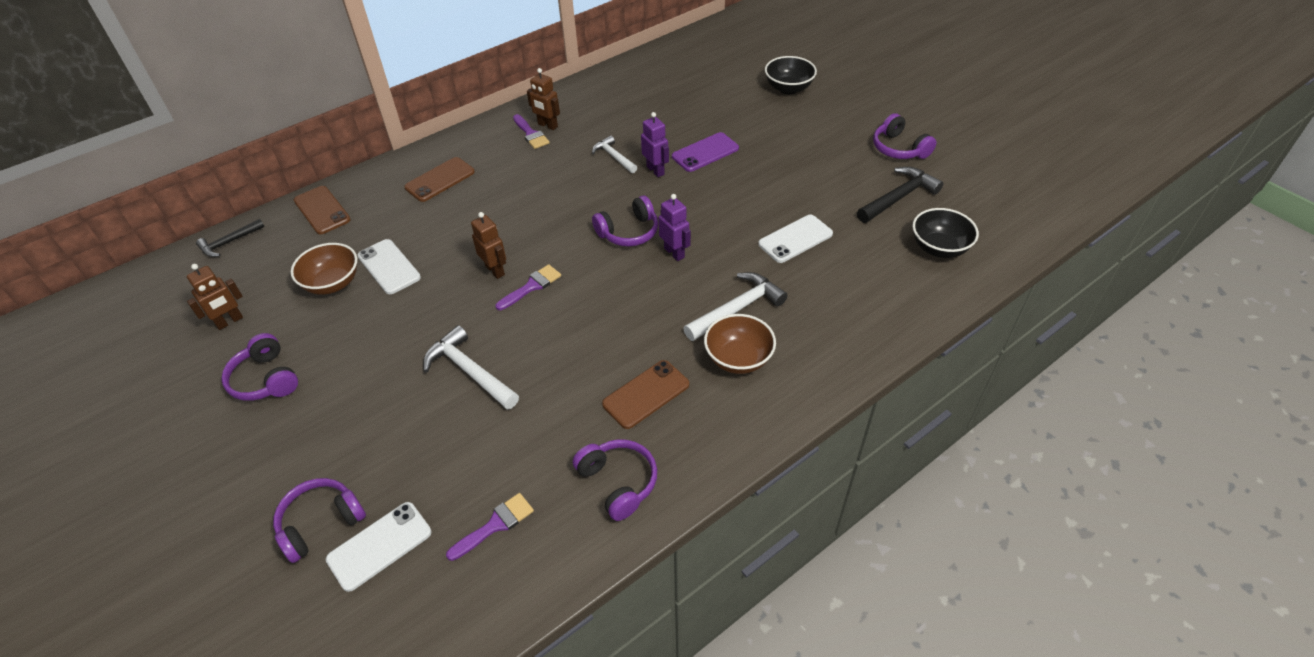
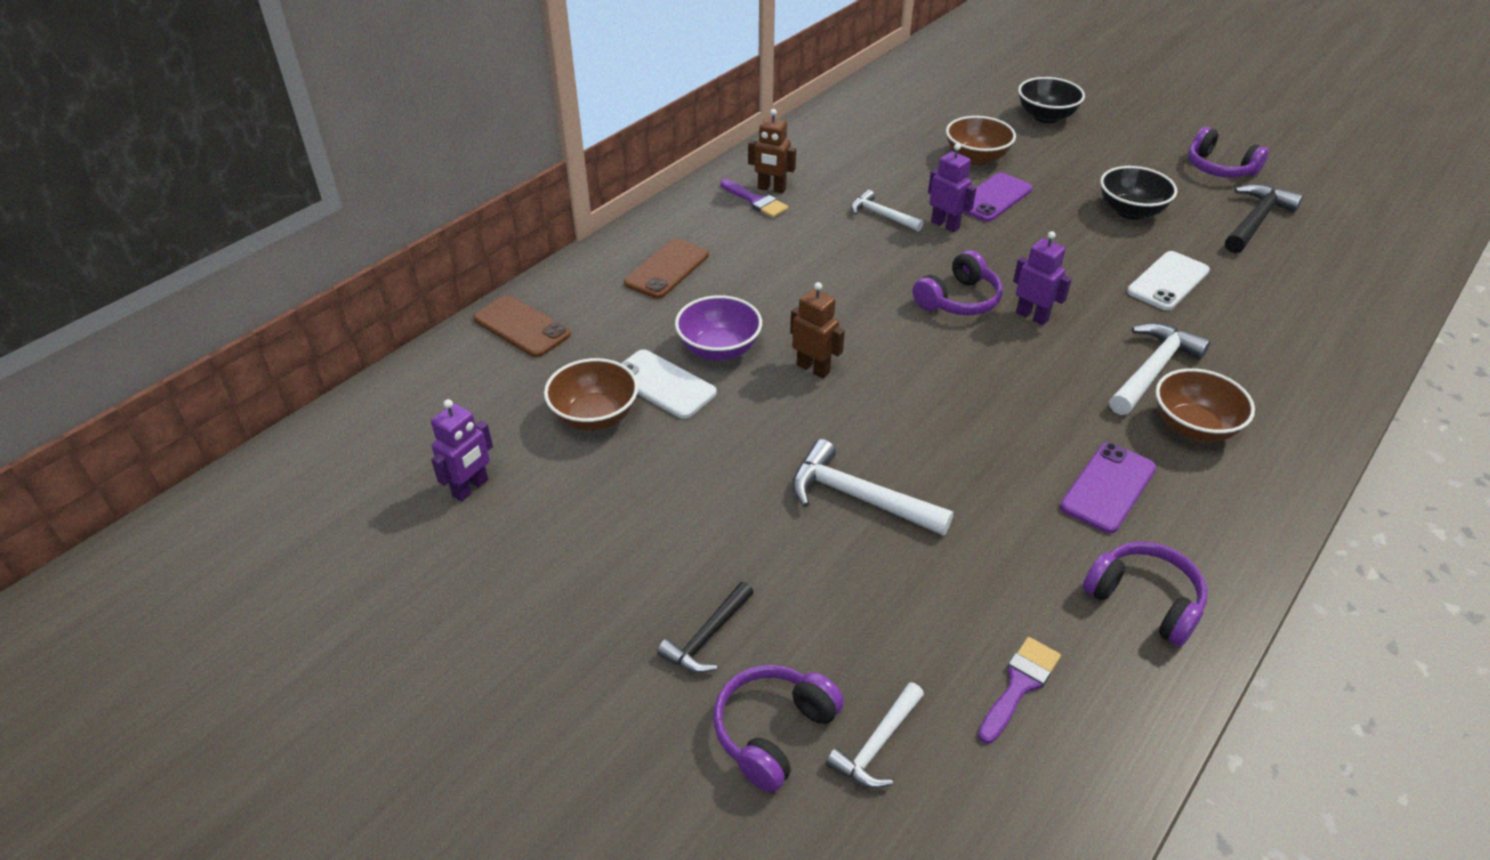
camera: 15 degrees left, 5 degrees down
brown robot [187,264,243,330] -> purple robot [431,399,493,502]
black hammer [196,219,265,257] -> black hammer moved to [657,582,754,673]
purple headphones [221,333,298,401] -> none
white phone [326,502,431,592] -> white hammer [826,682,924,789]
purple brush [495,264,561,310] -> none
brown phone [602,360,689,429] -> purple phone [1060,442,1156,533]
black bowl [912,208,979,258] -> black bowl moved to [1100,166,1177,220]
none -> purple bowl [675,295,762,361]
none -> brown bowl [946,116,1016,165]

